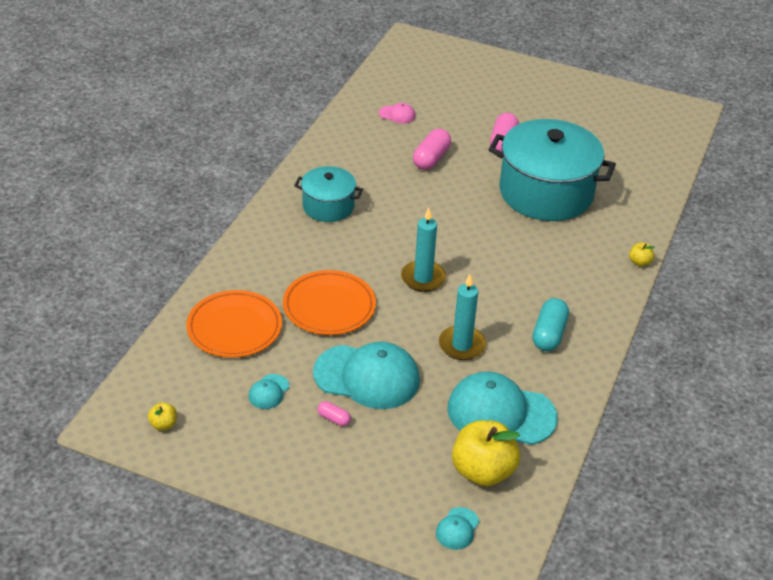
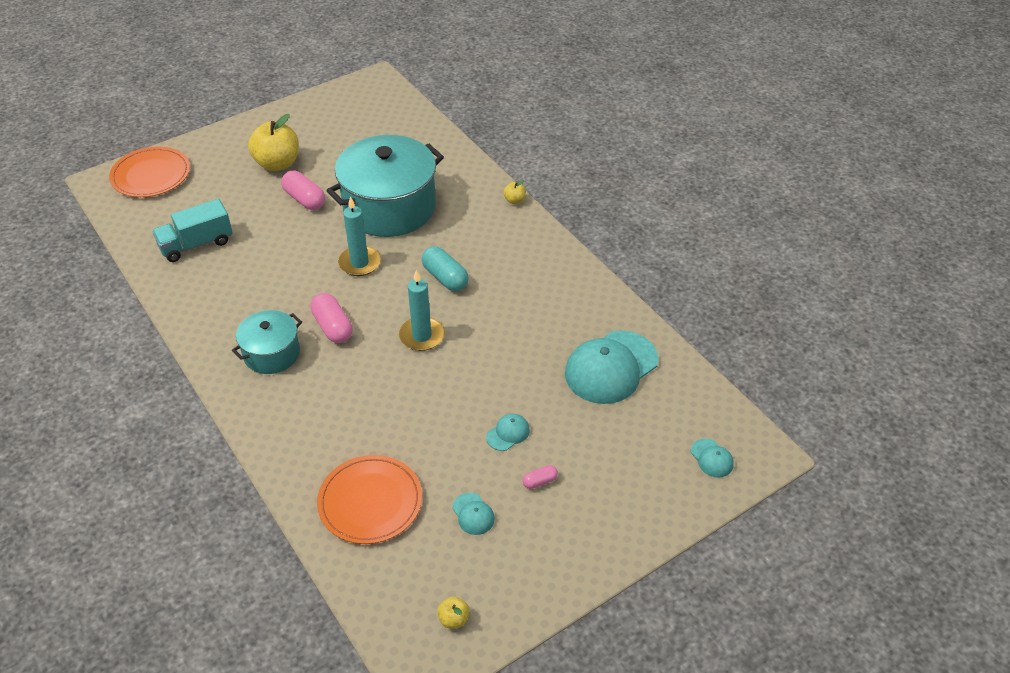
camera: 55 degrees left, 5 degrees up
orange plate [283,270,376,335] -> orange plate moved to [109,146,190,197]
turquoise cap [313,342,420,409] -> turquoise cap [486,414,530,451], size x0.44
pink cap [379,103,415,124] -> turquoise truck [152,199,233,262]
pink capsule [413,129,451,170] -> pink capsule moved to [310,293,353,343]
turquoise candle [439,274,486,360] -> turquoise candle moved to [338,196,381,276]
yellow apple [452,420,520,486] -> yellow apple moved to [248,114,299,171]
turquoise capsule [532,298,569,351] -> turquoise capsule moved to [422,246,469,291]

